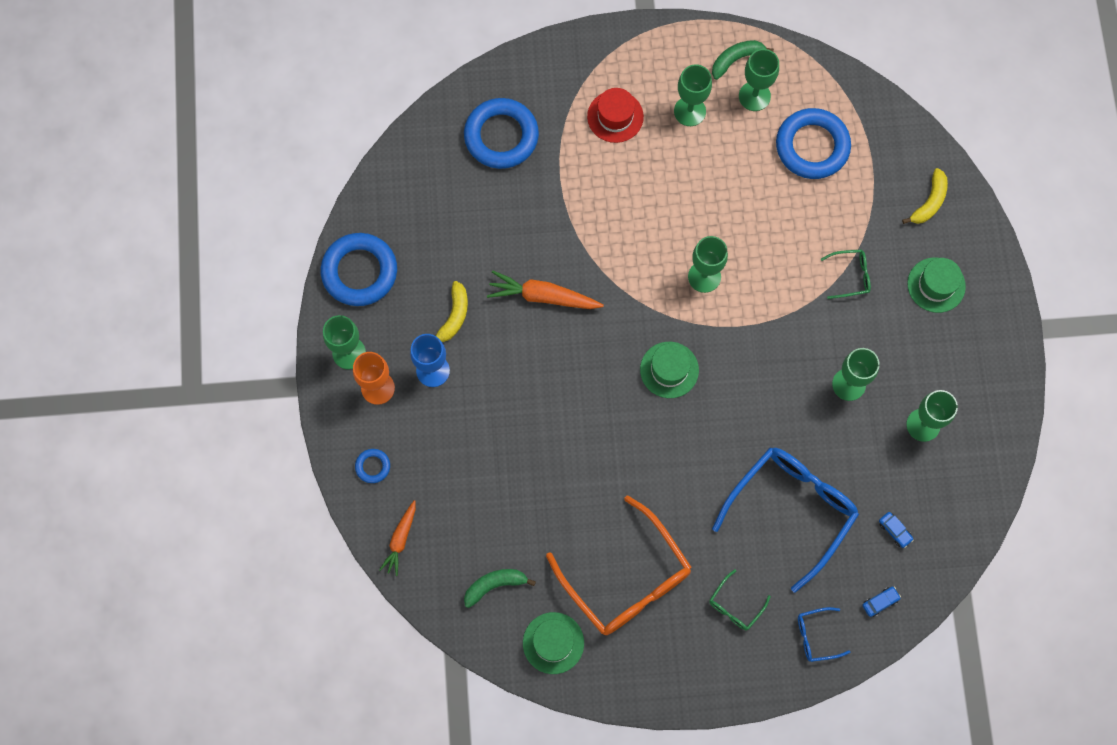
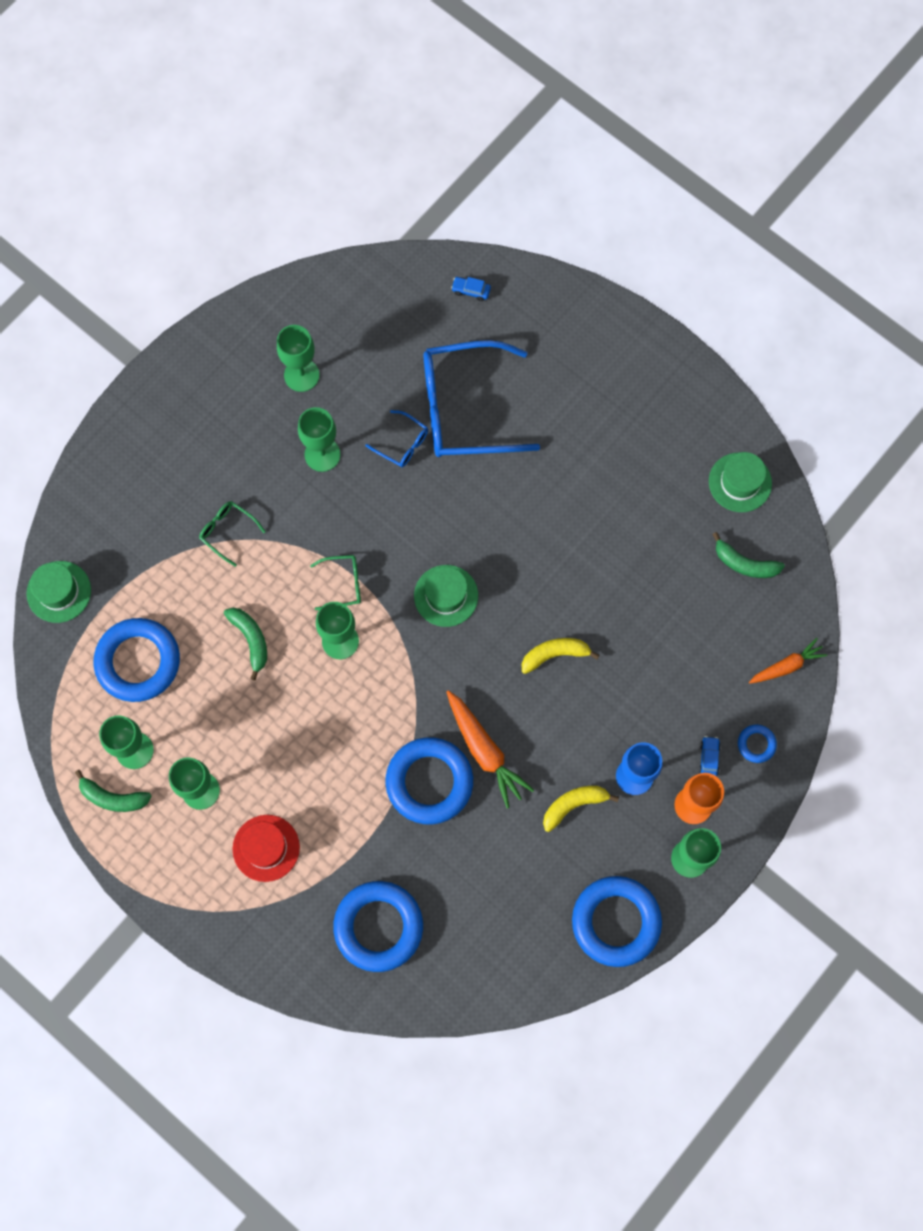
camera: 135 degrees left, 0 degrees up
orange glasses [546,495,692,635] -> none
green glasses [709,569,771,630] -> green glasses moved to [310,555,361,610]
blue glasses [798,607,850,662] -> blue glasses moved to [365,410,428,467]
blue car [879,512,914,548] -> blue car moved to [699,736,721,777]
yellow banana [902,168,948,224] -> yellow banana moved to [522,638,599,674]
green hat [907,258,966,313] -> green hat moved to [26,561,91,623]
none -> green banana [224,608,267,681]
none -> blue ring [385,737,473,825]

